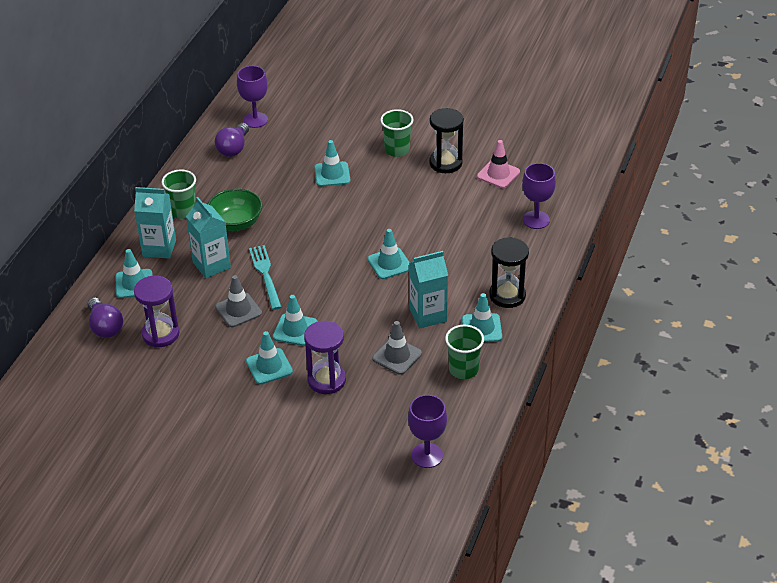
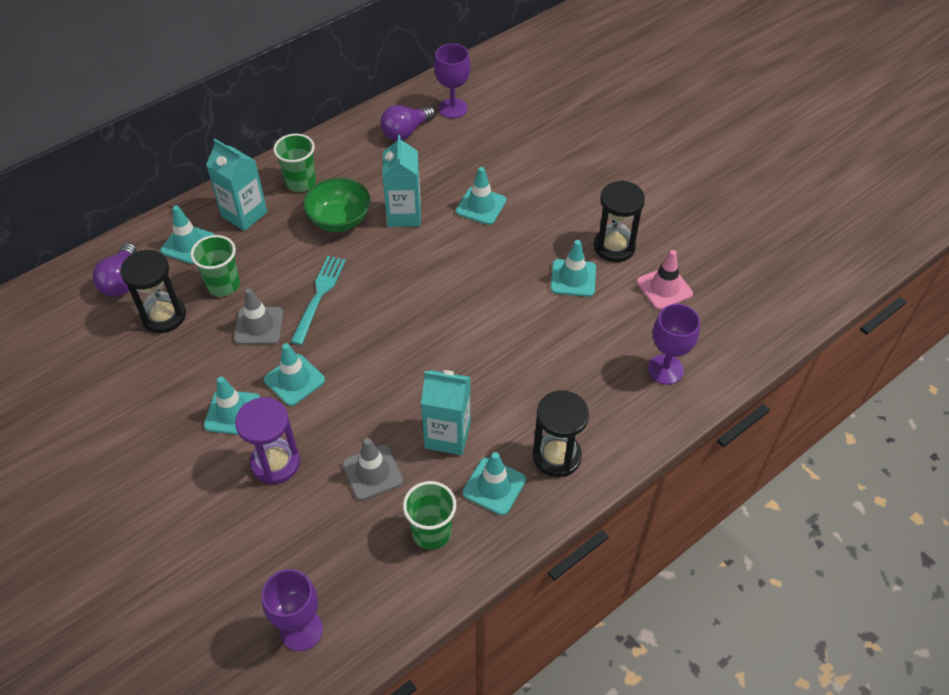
camera: 30 degrees right, 10 degrees up
purple hourglass [134,276,180,348] -> black hourglass [120,250,186,333]
turquoise carton [186,197,231,278] -> turquoise carton moved to [382,135,421,227]
turquoise traffic cone [367,229,410,279] -> turquoise traffic cone moved to [551,240,596,297]
green cup [380,109,414,157] -> green cup moved to [190,235,240,297]

